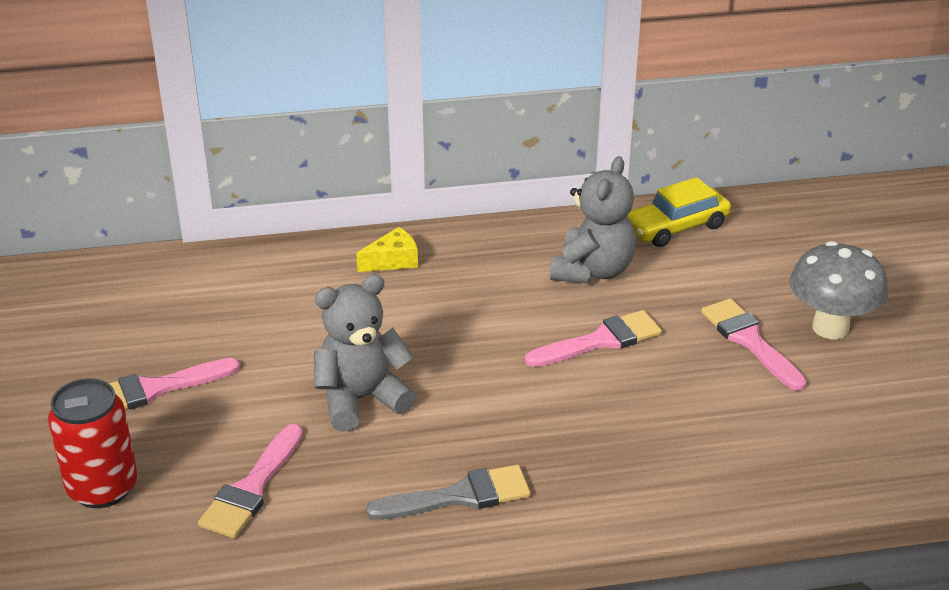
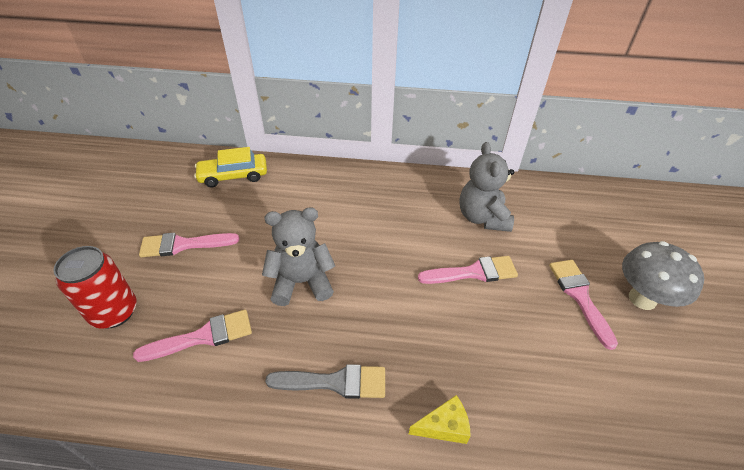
camera: 15 degrees right, 10 degrees up
pink brush [198,424,303,538] -> pink brush turned 150 degrees counterclockwise [133,310,252,362]
yellow cheese [356,227,418,272] -> yellow cheese moved to [409,395,471,444]
grey teddy bear [550,156,636,284] -> grey teddy bear turned 135 degrees clockwise [459,142,514,232]
yellow car [627,177,731,247] -> yellow car moved to [194,147,267,187]

